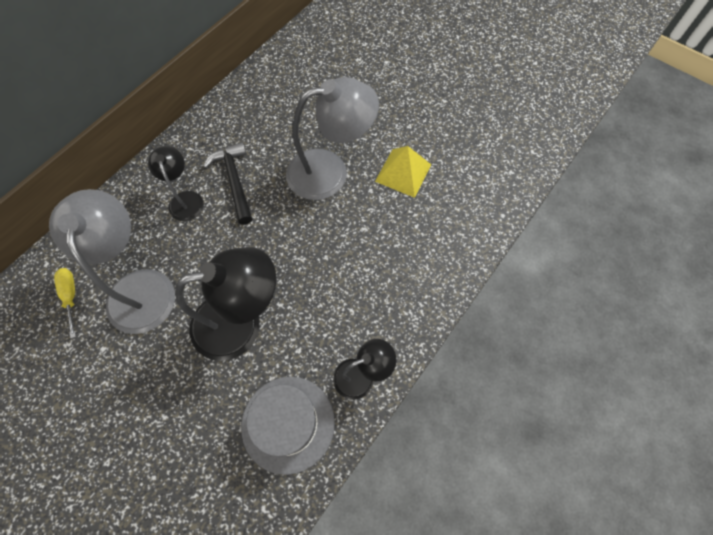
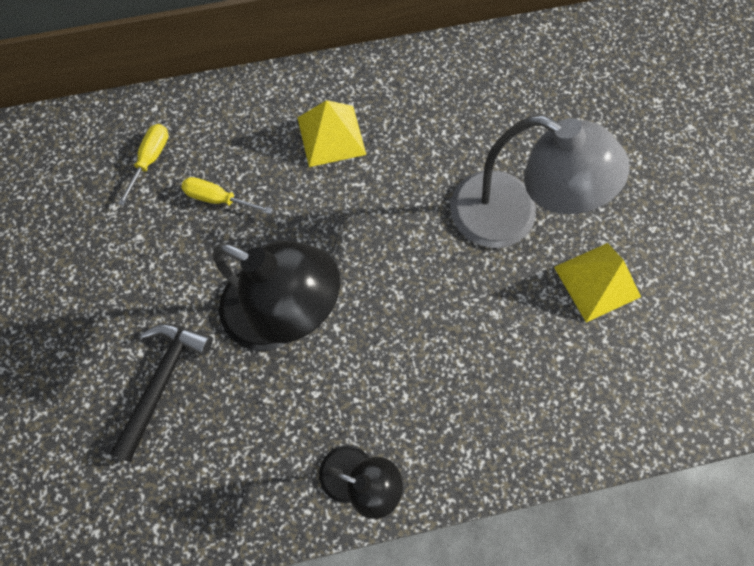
camera: 40 degrees right, 5 degrees up
grey lamp [49,189,175,334] -> yellow screwdriver [181,177,273,214]
black lamp [148,146,204,221] -> yellow pyramid [298,100,366,167]
black hammer [203,142,252,224] -> black hammer moved to [110,323,213,462]
grey hat [241,377,335,475] -> none

